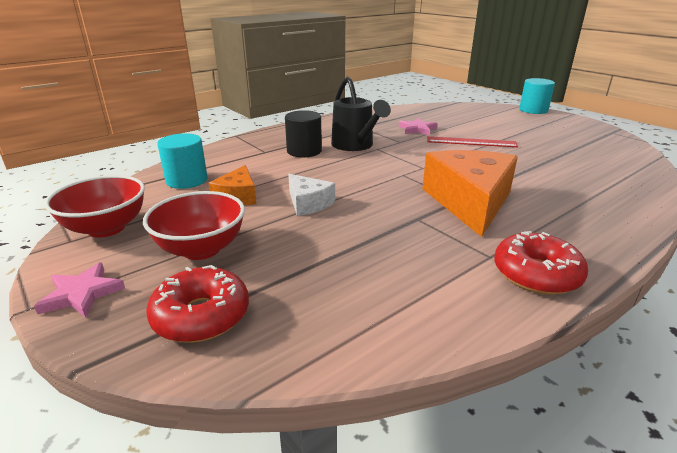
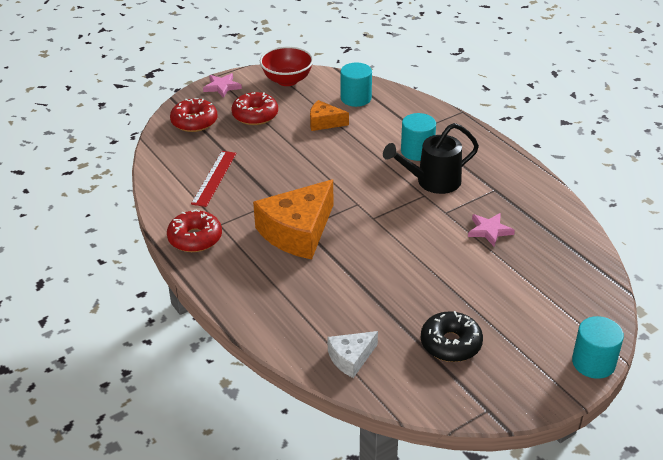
camera: 95 degrees right, 10 degrees up
red bowl [143,191,245,260] -> red donut [231,92,278,125]
black cylinder [285,110,322,157] -> turquoise cylinder [401,113,436,161]
white cheese [288,174,335,216] -> white cheese moved to [328,331,378,378]
orange cheese [422,150,518,237] -> orange cheese turned 120 degrees clockwise [253,179,333,259]
red ruler [428,136,518,147] -> red ruler moved to [191,151,236,207]
none -> black donut [421,311,483,362]

